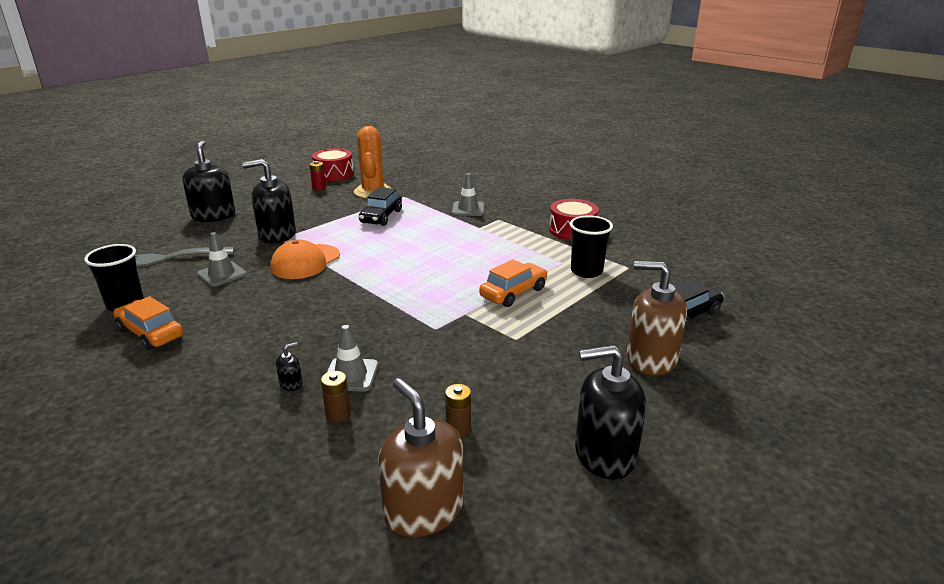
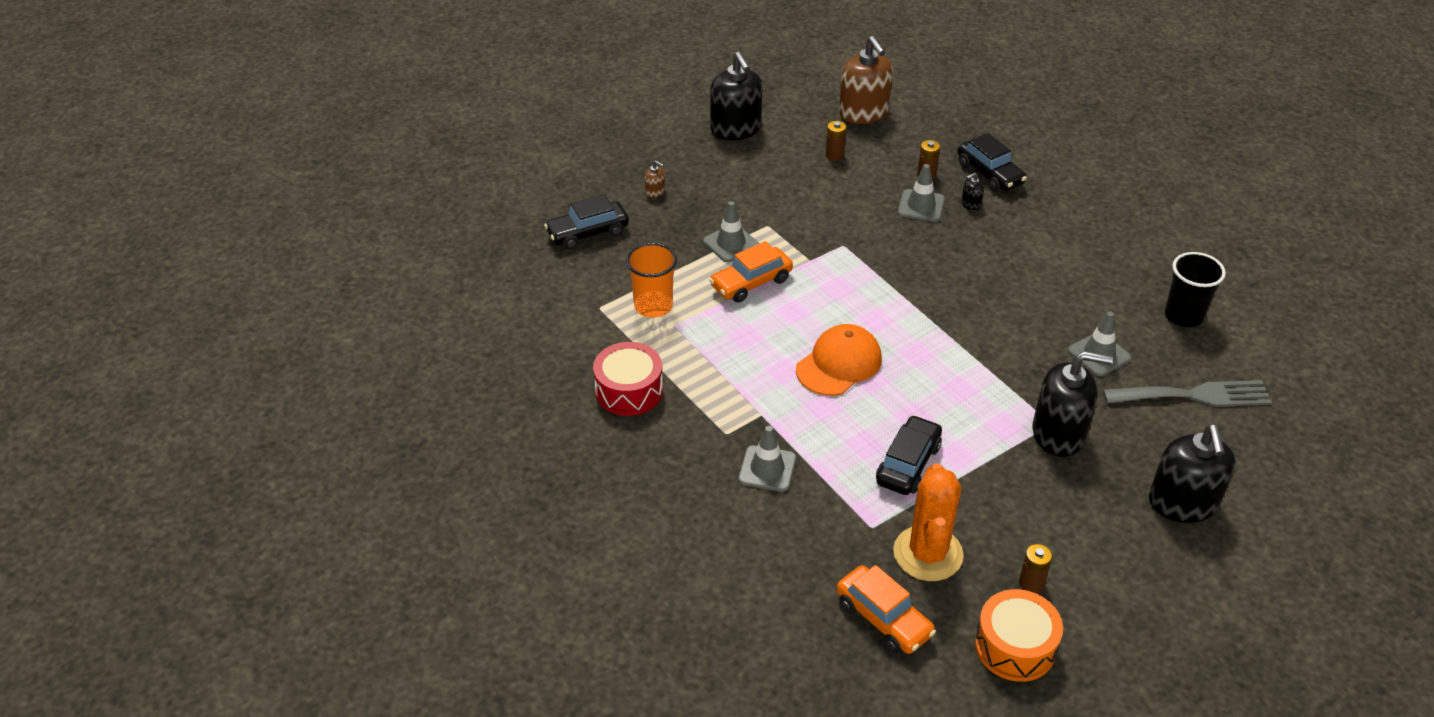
camera: 170 degrees left, 15 degrees up
orange car [113,296,183,350] -> orange car moved to [837,565,936,654]
orange cap [270,240,340,279] -> orange cap moved to [796,324,882,396]
red battery [309,161,326,191] -> brown battery [1019,544,1052,593]
red drum [312,148,354,181] -> orange drum [975,589,1063,682]
black cup [570,215,613,278] -> orange cup [626,243,677,318]
black soap dispenser [575,345,646,480] -> black soap dispenser turned 60 degrees clockwise [710,52,762,140]
brown soap dispenser [627,261,687,376] -> brown soap dispenser [645,161,665,198], size x0.41
none -> grey traffic cone [703,201,759,262]
none -> black car [957,133,1027,192]

